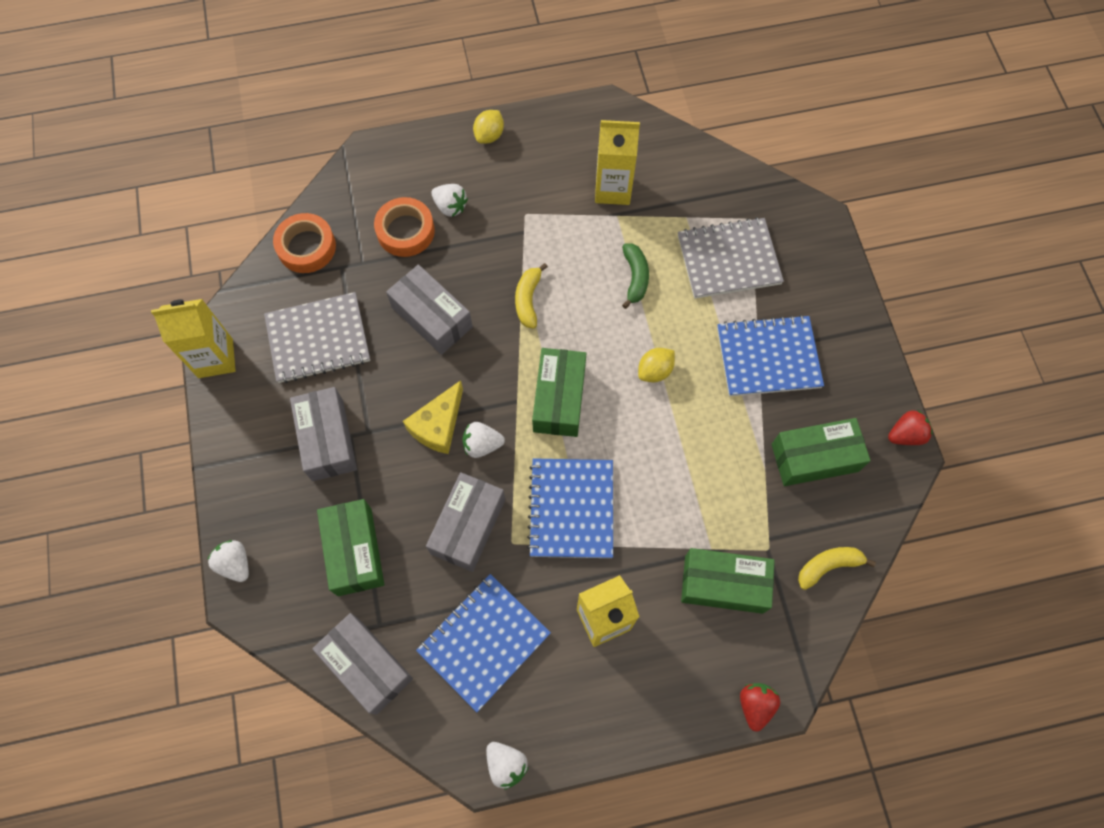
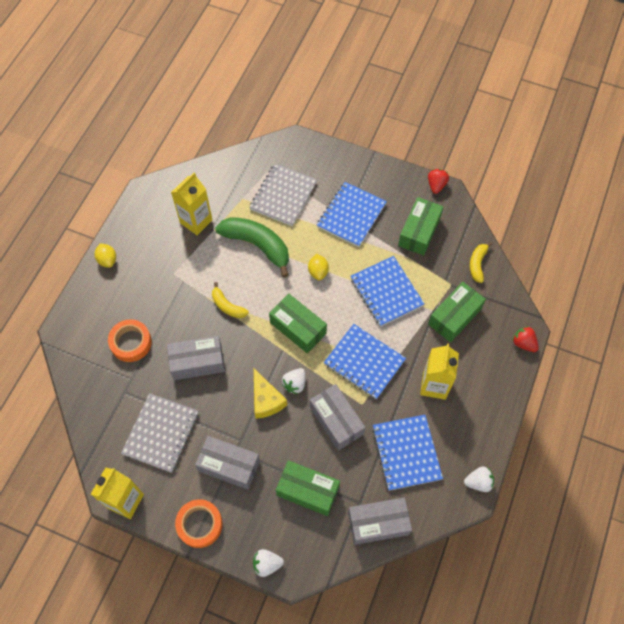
camera: 55 degrees left, 5 degrees down
orange tape [273,213,336,273] -> orange tape moved to [175,499,223,548]
white strawberry [431,184,468,217] -> none
green banana [622,244,649,309] -> green banana [215,217,289,278], size x1.91
none -> blue notebook [351,256,425,327]

